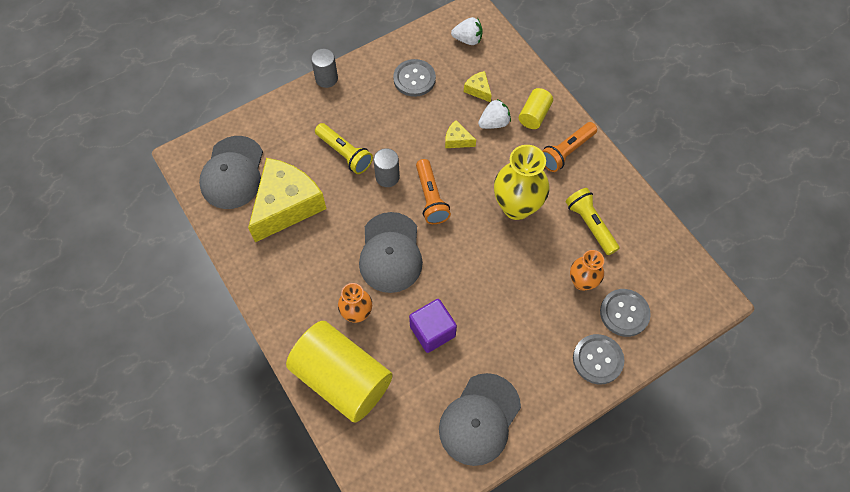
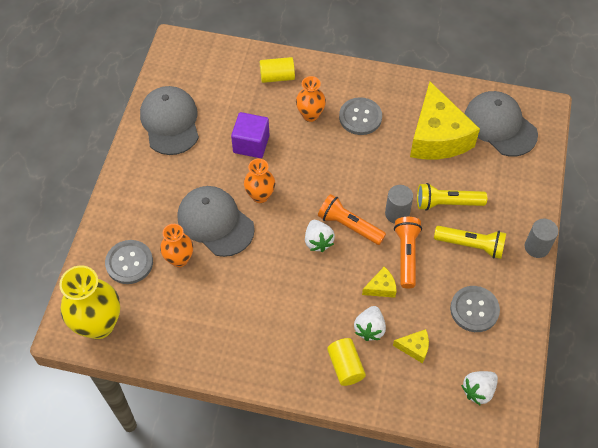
camera: 135 degrees right, 5 degrees down
yellow cylinder [286,321,393,423] -> yellow cylinder [260,57,295,83], size x0.46
grey cap [359,212,423,293] -> grey cap moved to [177,186,255,257]
yellow vase [494,145,550,220] -> yellow vase moved to [59,266,120,339]
orange flashlight [542,122,597,172] -> orange flashlight moved to [394,217,422,289]
yellow flashlight [566,188,620,255] -> yellow flashlight moved to [434,226,506,259]
grey button [573,334,624,384] -> grey button moved to [339,97,382,135]
none -> orange vase [244,159,275,203]
none -> white strawberry [305,220,335,252]

